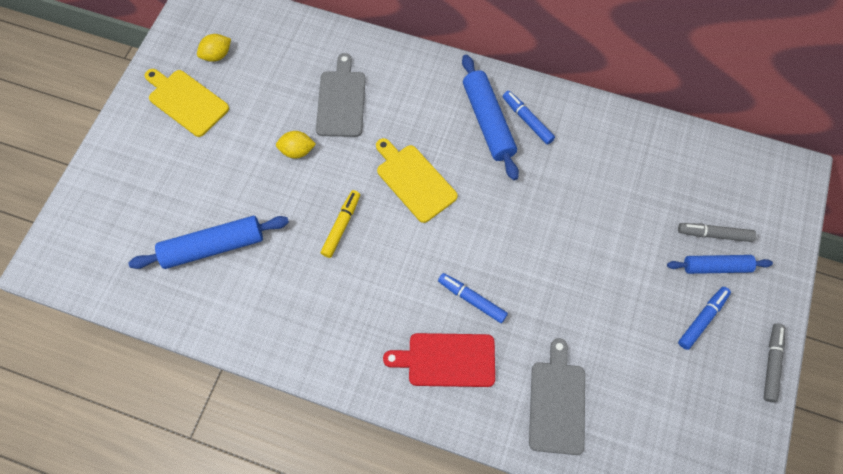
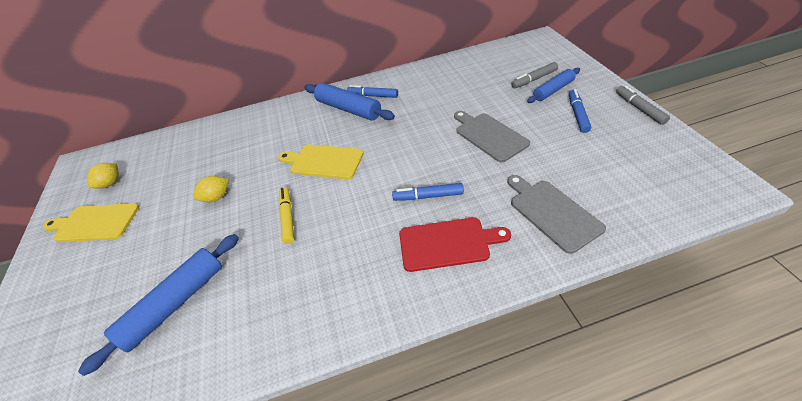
camera: 30 degrees left, 20 degrees down
grey cutting board [316,53,366,137] -> grey cutting board moved to [454,111,530,162]
red cutting board [383,333,495,387] -> red cutting board turned 150 degrees counterclockwise [399,217,511,272]

